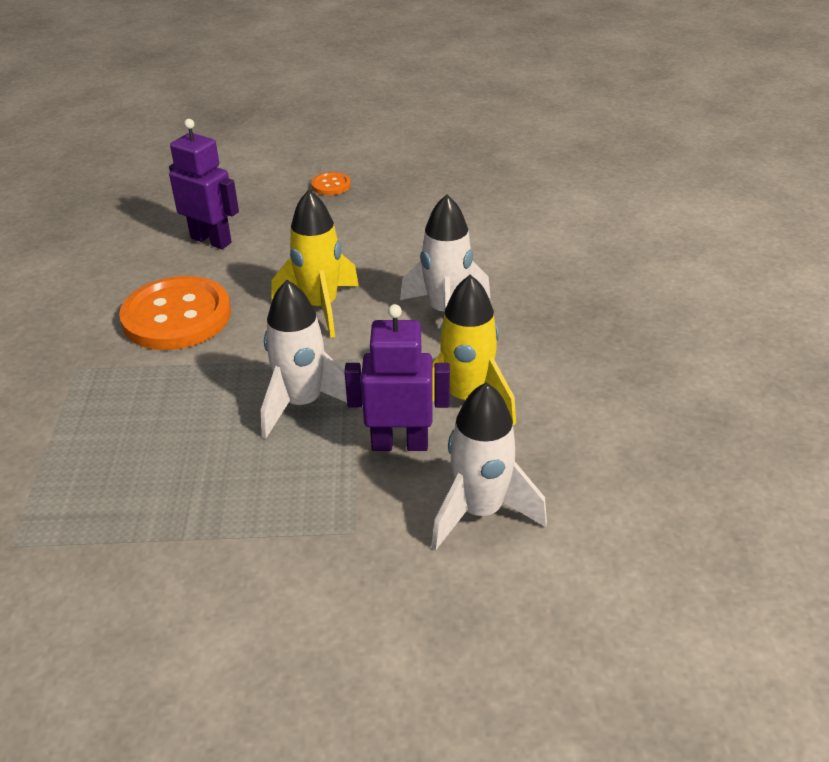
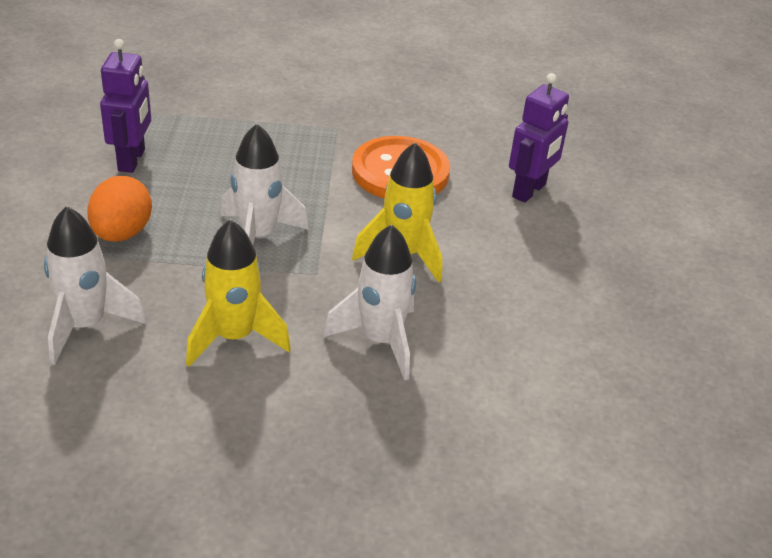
camera: 90 degrees right, 0 degrees up
orange button [311,172,351,195] -> none
purple robot [344,304,450,451] -> purple robot moved to [100,39,151,173]
none -> orange egg [87,176,152,241]

